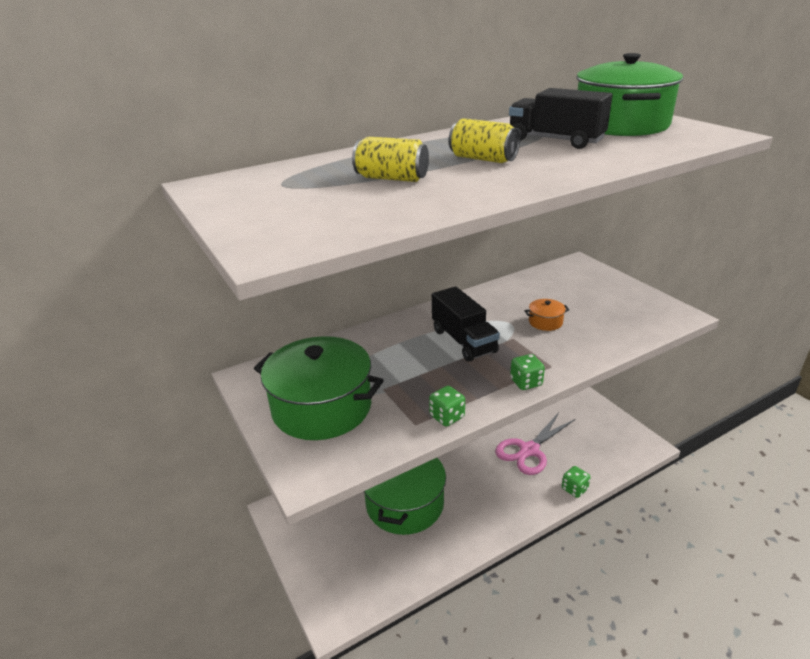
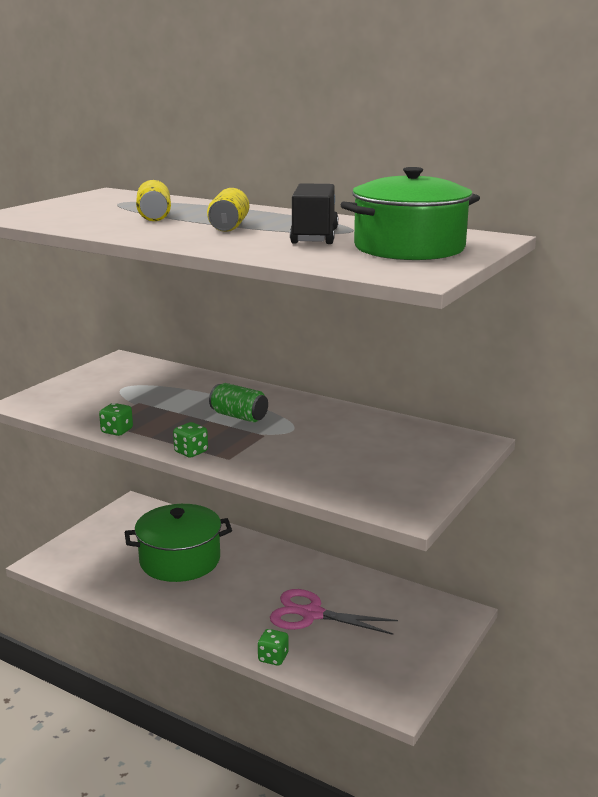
camera: 60 degrees right, 10 degrees down
green pot [254,336,384,440] -> none
black truck [432,286,500,362] -> green can [209,383,268,422]
orange pot [525,299,569,331] -> none

